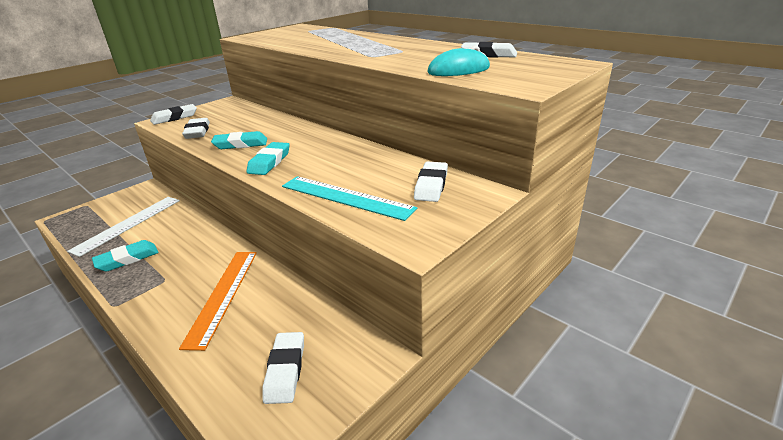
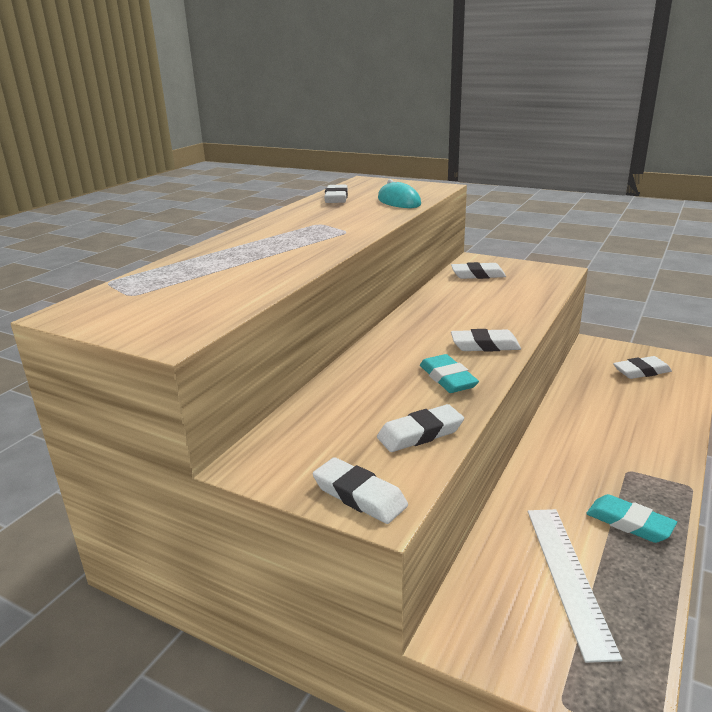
camera: 105 degrees left, 5 degrees down
white ruler [67,197,180,257] -> white ruler turned 75 degrees clockwise [528,509,622,663]
orange ruler [179,252,257,351] -> none
turquoise eraser [247,142,289,175] -> white eraser [451,329,521,352]
turquoise ruler [282,176,417,221] -> none

